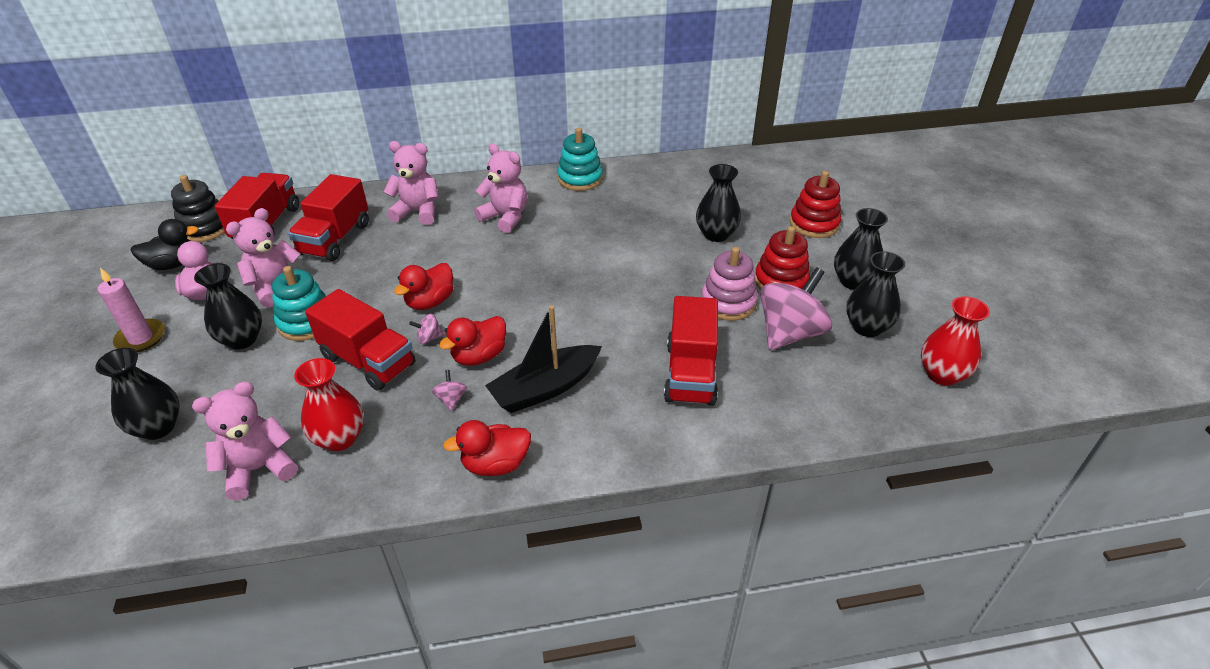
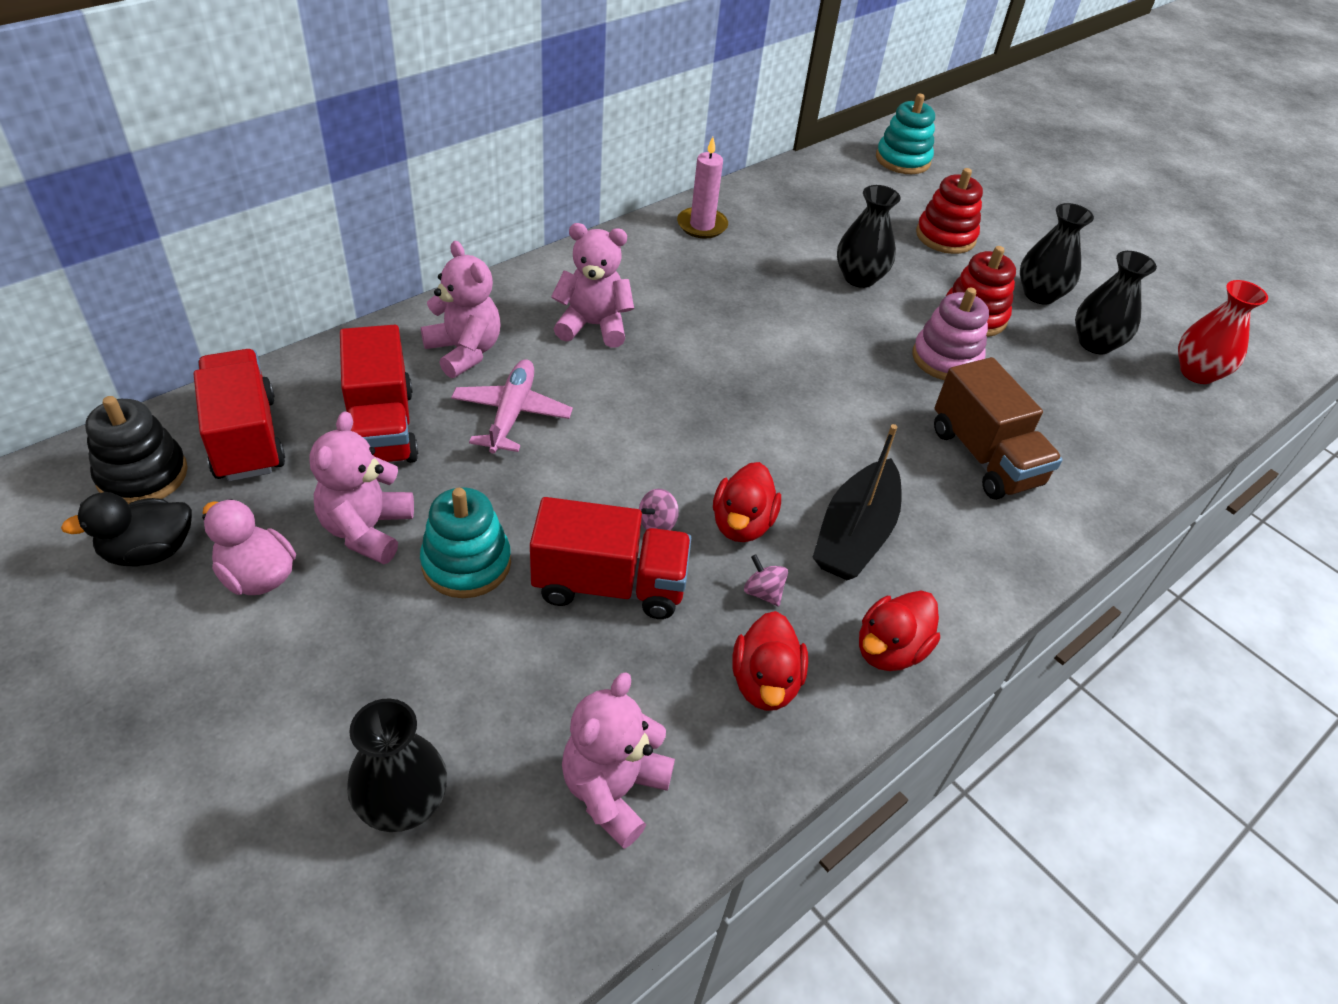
camera: 35 degrees left, 5 degrees up
pink candle [98,268,165,352] -> pink candle moved to [677,137,728,239]
black duck [131,219,198,270] -> black duck turned 150 degrees counterclockwise [61,492,192,567]
black vase [194,263,262,349] -> none
red vase [294,358,364,451] -> none
pink teddy bear [384,141,439,225] -> pink teddy bear turned 75 degrees clockwise [421,241,501,378]
red duck [394,263,453,310] -> red duck moved to [732,611,808,711]
turquoise stacking toy [557,128,603,191] -> turquoise stacking toy moved to [876,94,935,174]
red truck [664,296,718,406] -> brown truck [934,357,1063,500]
pink spinning top [760,267,832,350] -> none
none -> pink plane [451,359,573,454]

